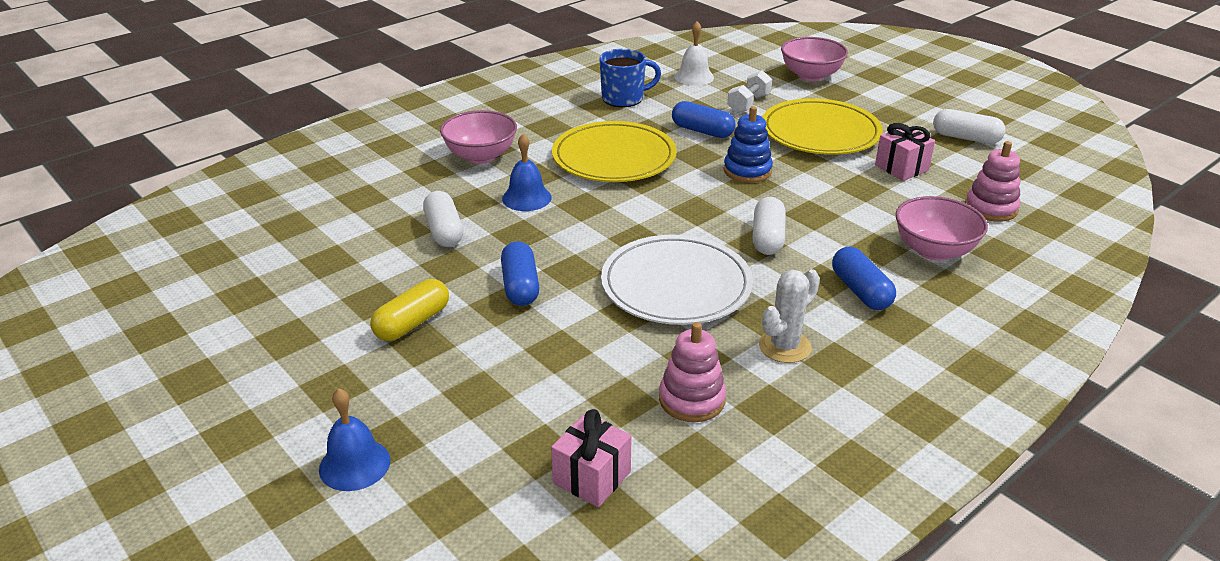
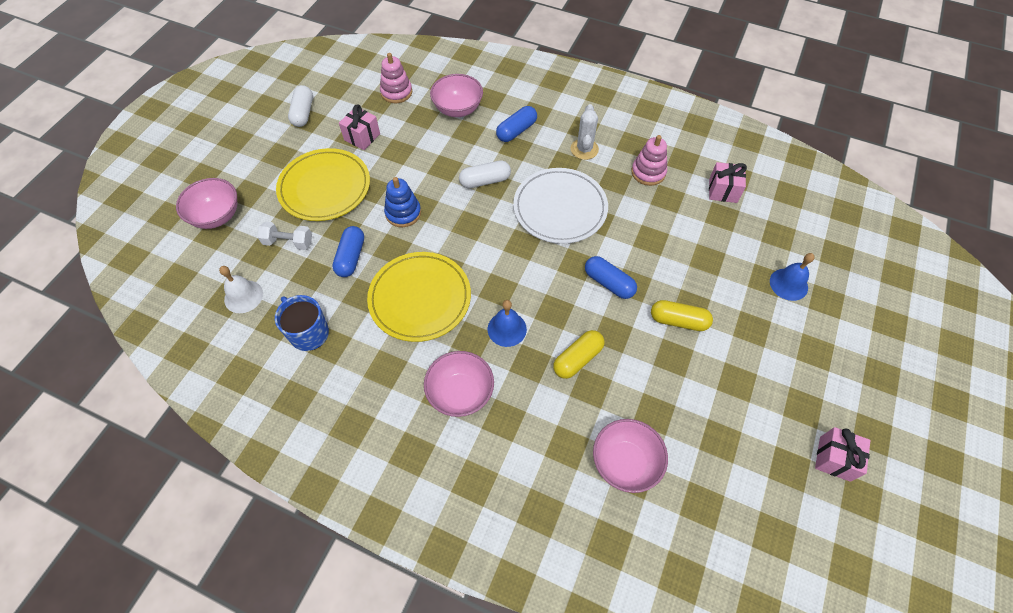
camera: 115 degrees left, 25 degrees up
white capsule [423,191,463,247] -> yellow capsule [553,330,605,379]
blue capsule [501,241,539,306] -> blue capsule turned 75 degrees clockwise [585,256,637,299]
white cactus [759,269,820,363] -> white cactus turned 75 degrees clockwise [571,104,599,160]
none -> pink bowl [593,419,668,493]
none -> pink gift [815,427,871,482]

